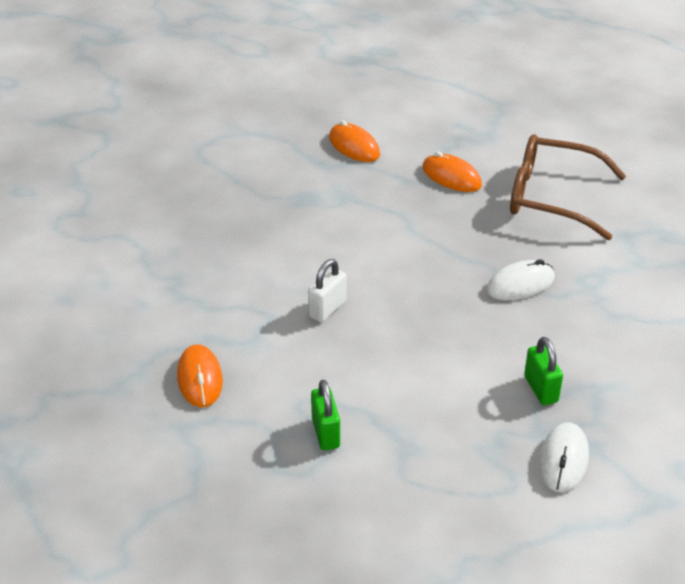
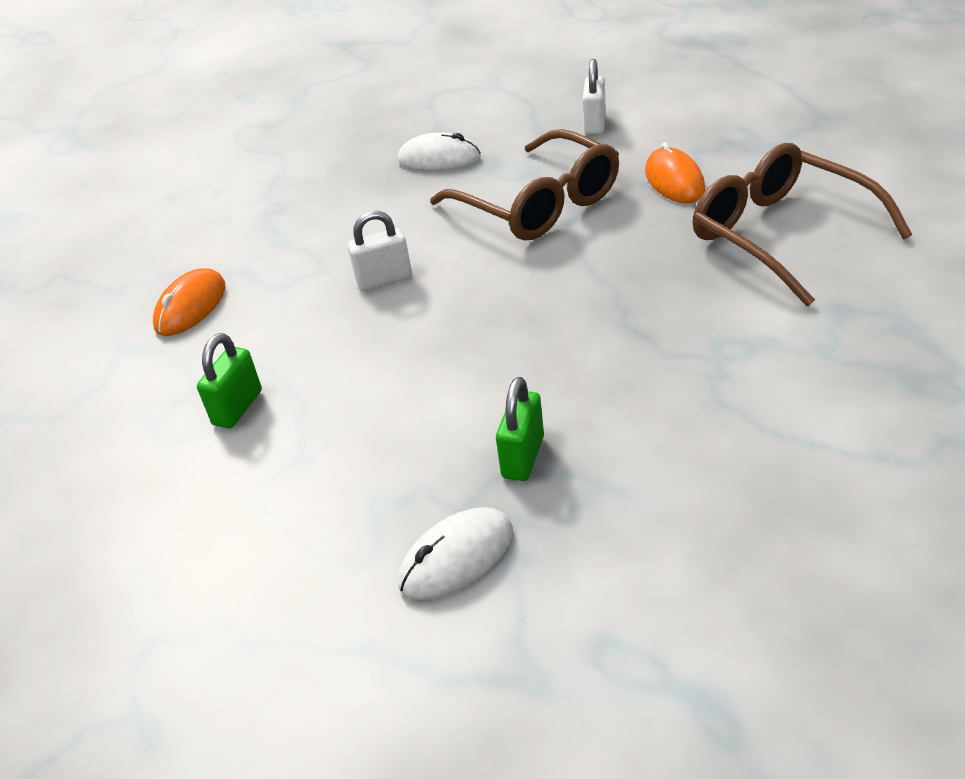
camera: 40 degrees right, 0 degrees up
orange mouse [329,120,380,162] -> white padlock [583,59,606,135]
white mouse [486,259,555,300] -> white mouse moved to [398,132,481,171]
none -> brown glasses [430,129,619,241]

